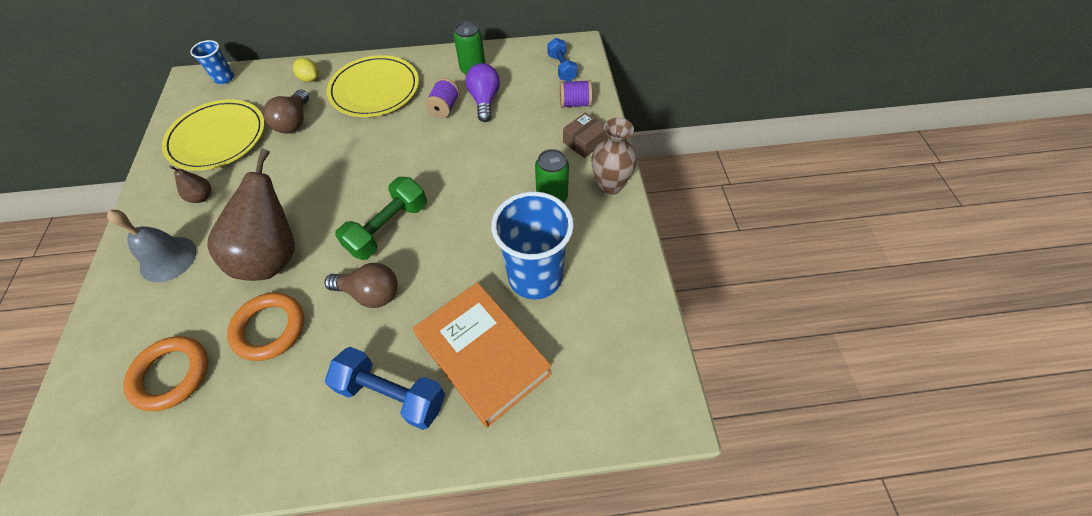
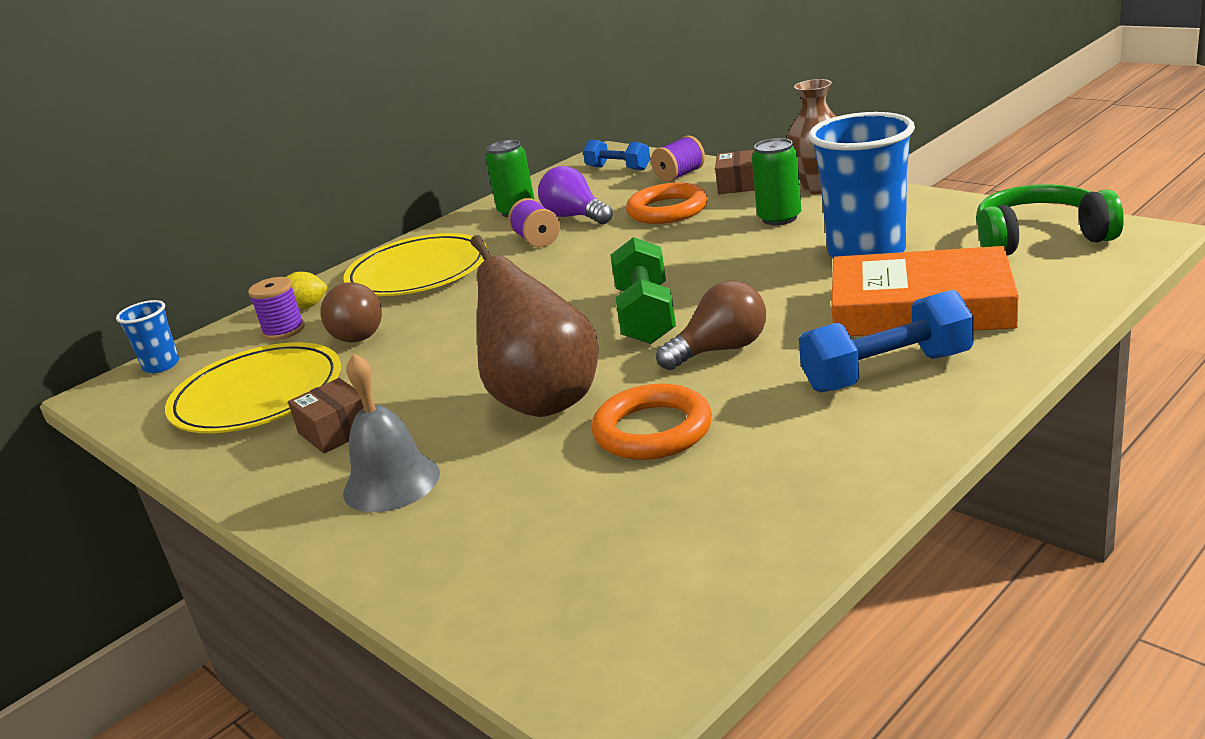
camera: 35 degrees left, 30 degrees down
orange ring [123,336,208,411] -> orange ring moved to [626,183,708,224]
brown pear [170,166,211,203] -> brown box [288,378,364,453]
none -> purple spool [248,277,305,340]
none -> green headphones [976,184,1124,255]

